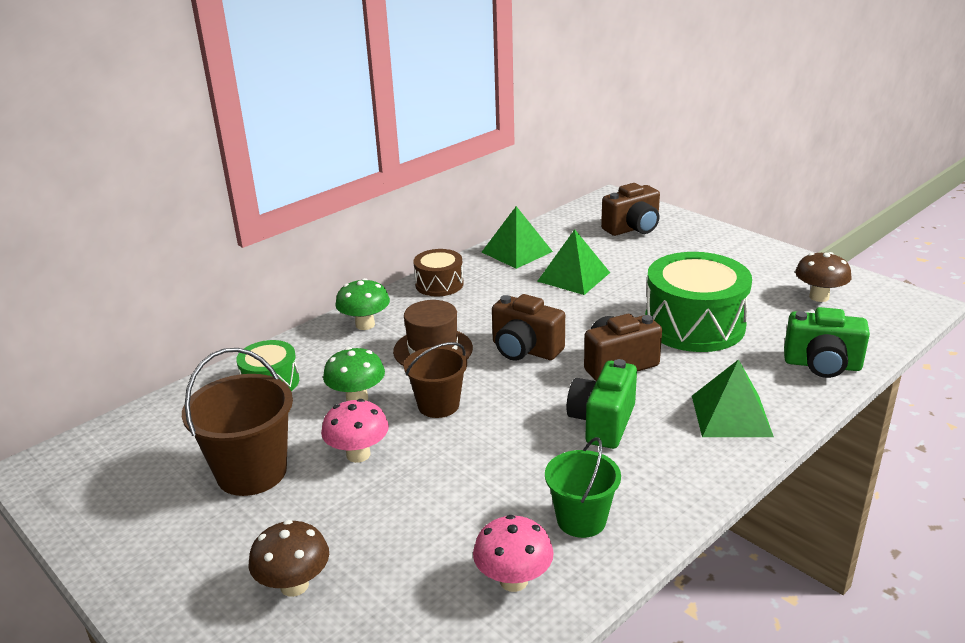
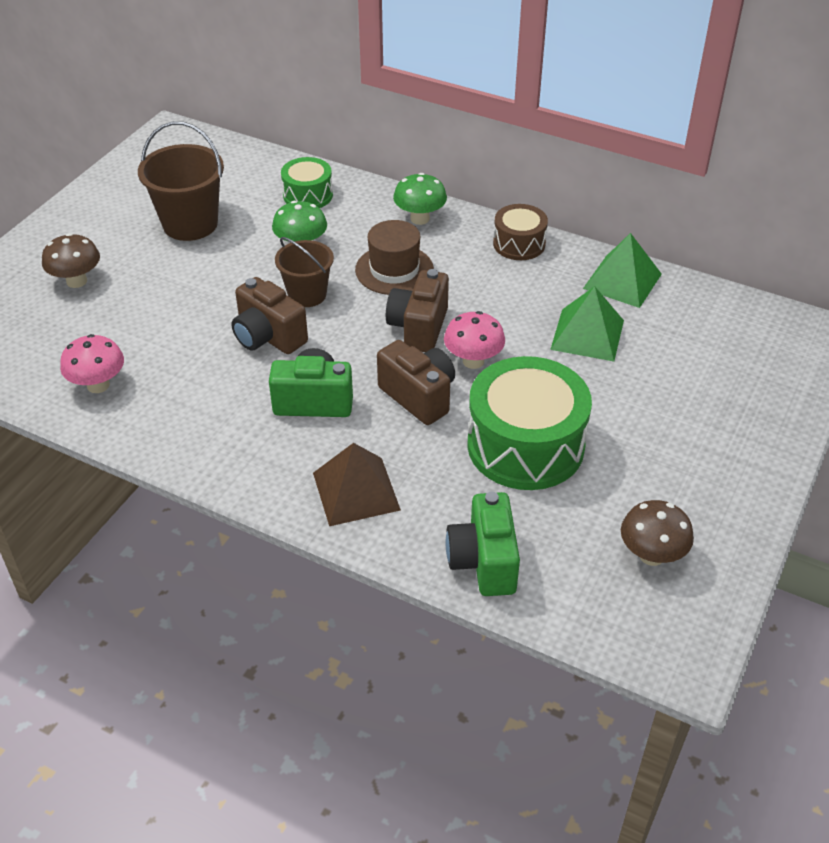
camera: 70 degrees right, 15 degrees up
pink mushroom [321,399,389,463] -> pink mushroom moved to [444,311,505,369]
green bucket [545,437,621,538] -> none
brown camera [601,183,660,236] -> brown camera moved to [231,277,308,354]
green pyramid [692,359,774,437] -> brown pyramid [313,443,401,526]

